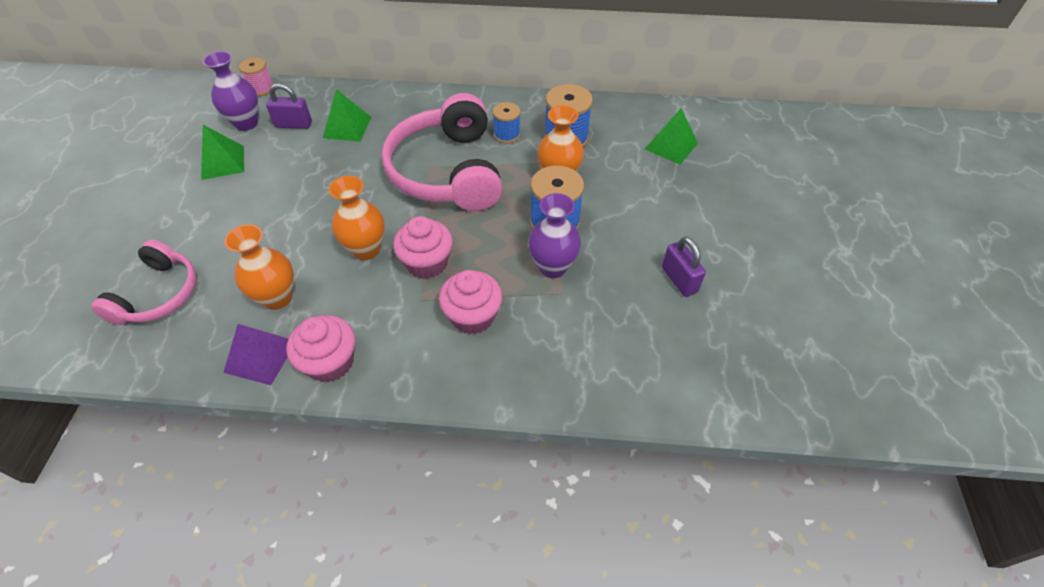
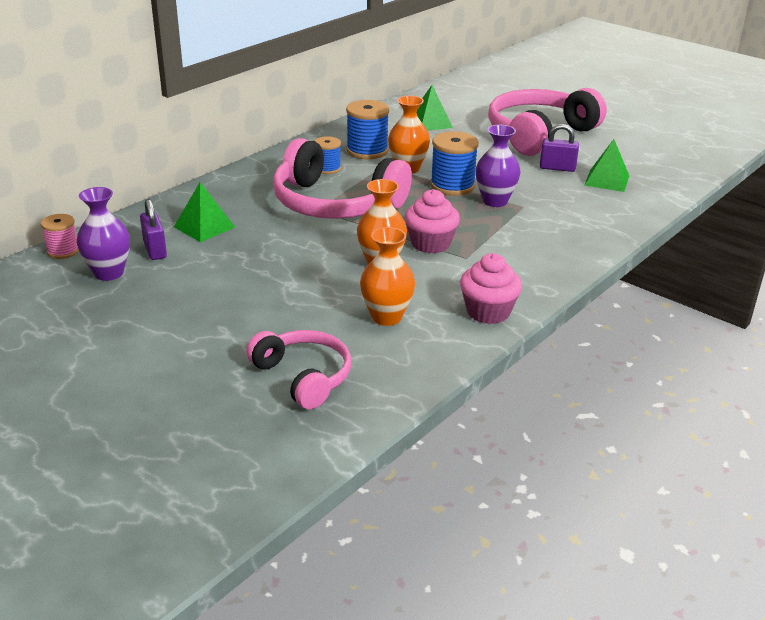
camera: 55 degrees left, 20 degrees down
green pyramid [201,125,244,180] -> green pyramid moved to [584,139,629,192]
purple pyramid [223,324,288,385] -> none
purple padlock [266,83,312,129] -> purple padlock turned 60 degrees counterclockwise [140,199,167,260]
pink cupcake [439,270,502,334] -> none
none -> pink headphones [488,88,607,156]

